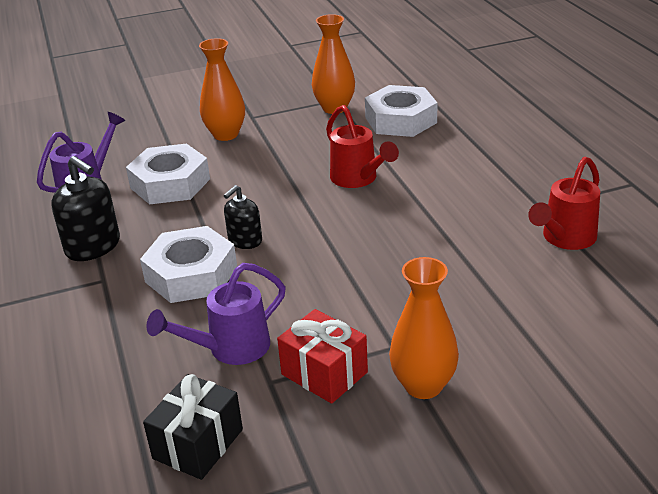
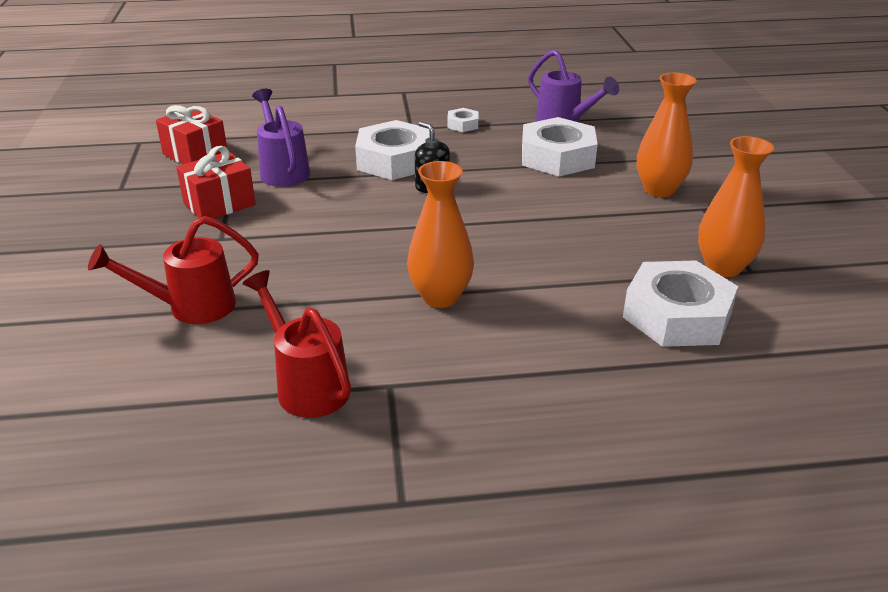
camera: 100 degrees right, 0 degrees up
black soap dispenser [51,156,120,261] -> white nut [447,108,478,132]
black gift [143,374,243,480] -> red gift [156,105,227,164]
red watering can [326,105,399,188] -> red watering can moved to [88,216,259,324]
orange vase [389,257,459,399] -> orange vase moved to [407,161,474,308]

